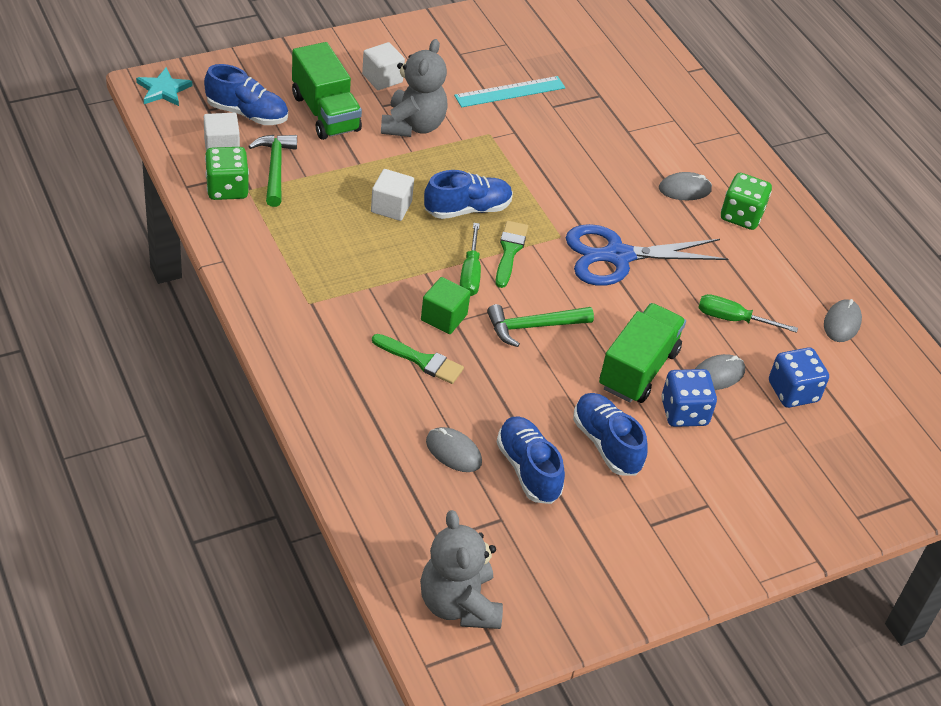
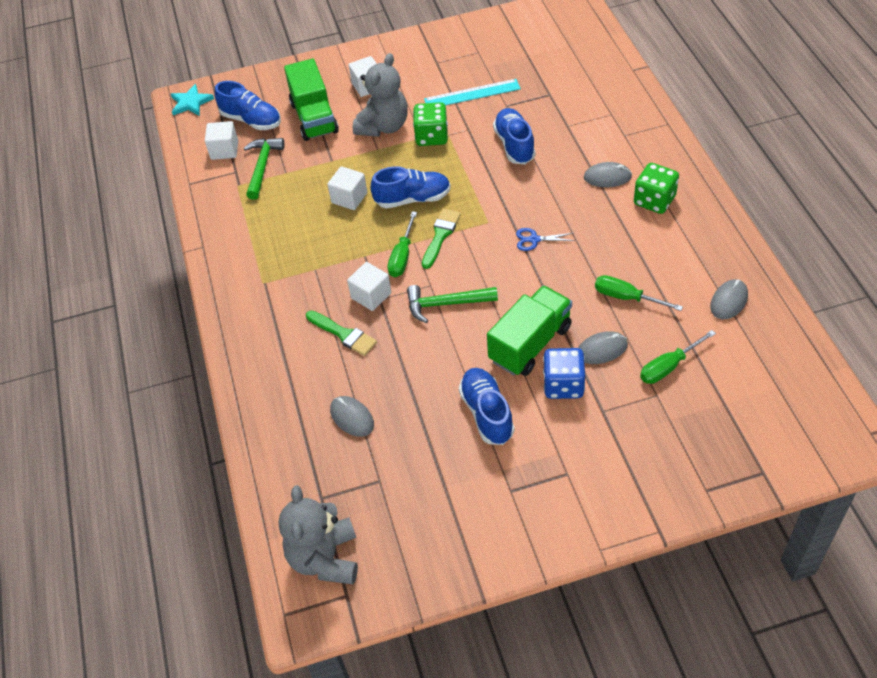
camera: 20 degrees right, 5 degrees up
green dice [205,147,249,200] -> green dice moved to [413,102,448,146]
green cube [421,277,471,334] -> white cube [347,262,391,311]
blue shoe [497,417,565,504] -> blue shoe moved to [493,108,536,164]
blue scissors [566,224,728,286] -> blue scissors [516,228,575,251], size x0.42
blue dice [769,347,829,408] -> green screwdriver [640,330,716,384]

